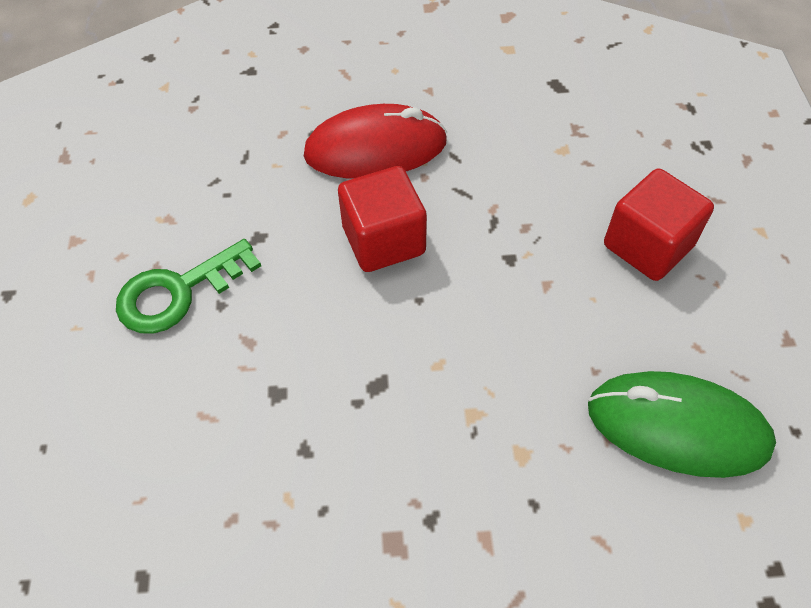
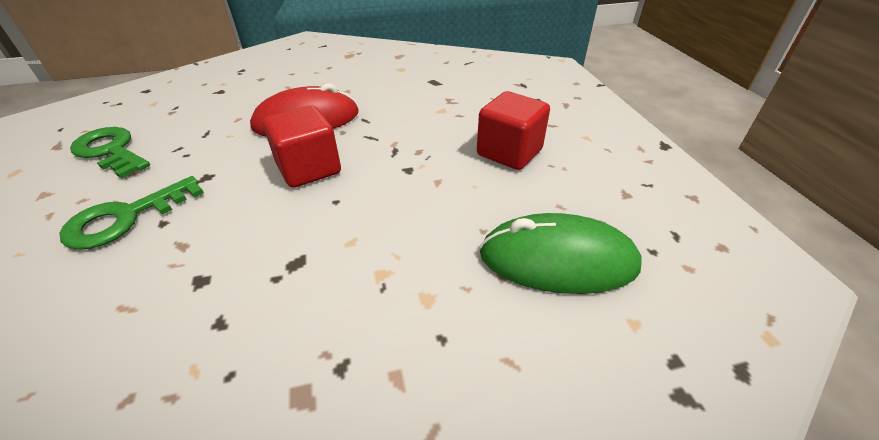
camera: 10 degrees left, 15 degrees down
none -> green key [70,127,150,178]

